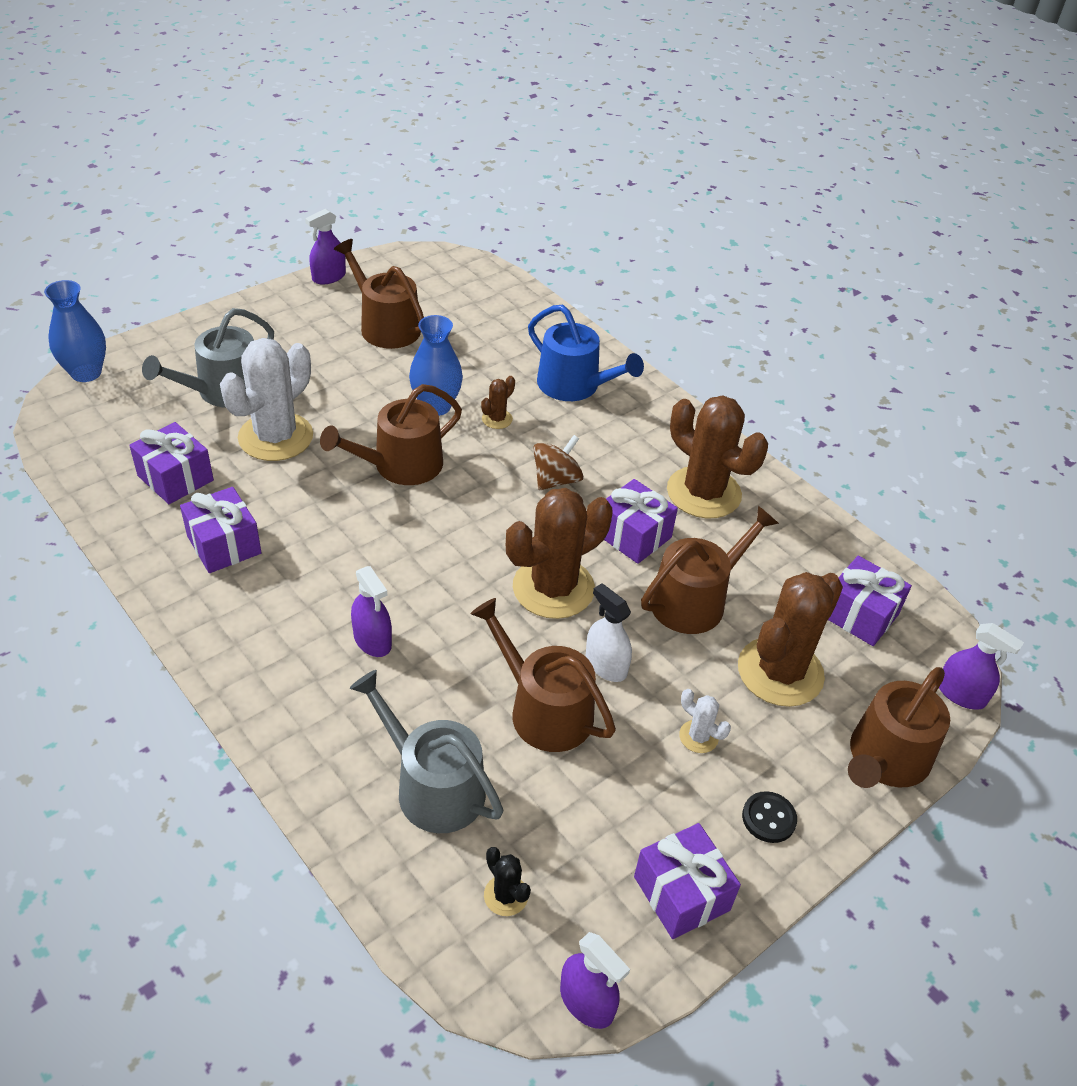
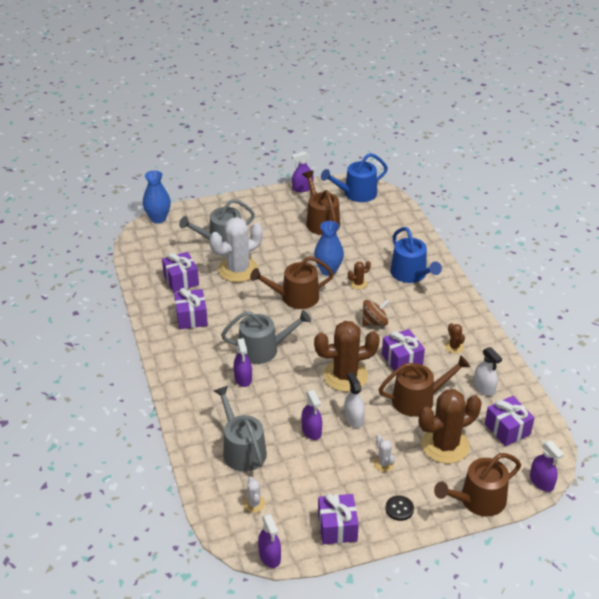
camera: 25 degrees right, 5 degrees down
brown watering can [470,598,616,752] -> purple spray bottle [302,390,322,440]
black cactus [484,847,531,916] -> white cactus [243,477,265,513]
brown cactus [667,395,768,518] -> brown cactus [445,323,465,353], size x0.43
none -> grey watering can [221,310,311,364]
none -> blue watering can [321,153,388,202]
none -> white spray bottle [474,347,502,396]

